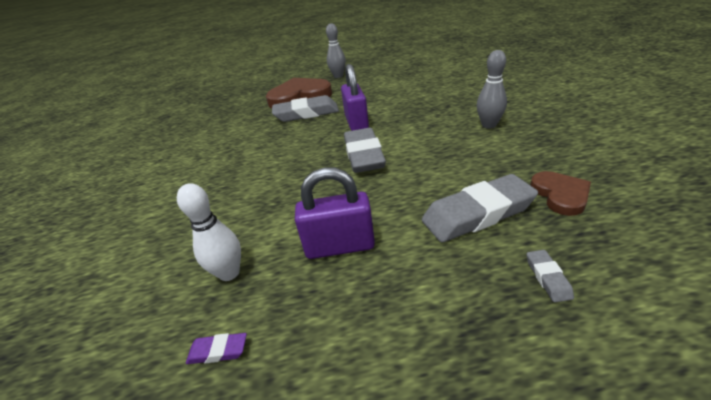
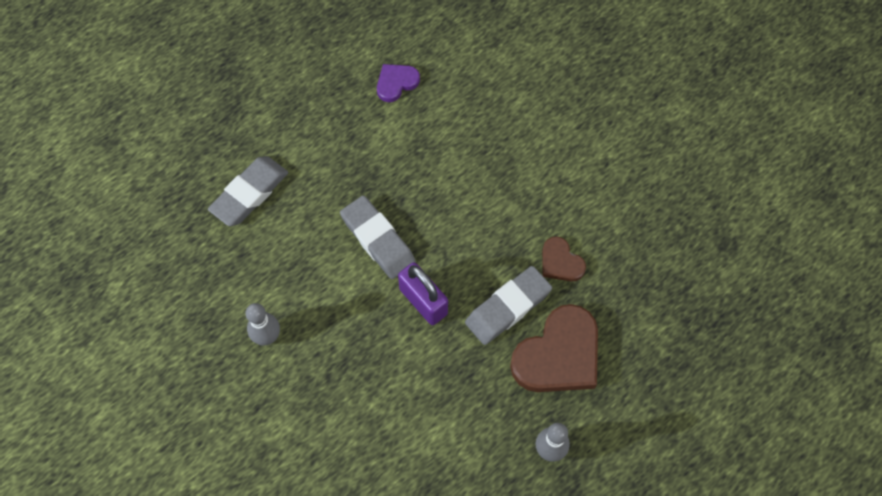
camera: 145 degrees right, 30 degrees up
white bowling pin [177,183,241,281] -> purple heart [377,64,420,102]
purple eraser [186,333,247,364] -> none
purple padlock [295,168,375,259] -> none
grey eraser [527,250,574,303] -> none
brown heart [530,171,591,216] -> brown heart moved to [542,236,586,281]

